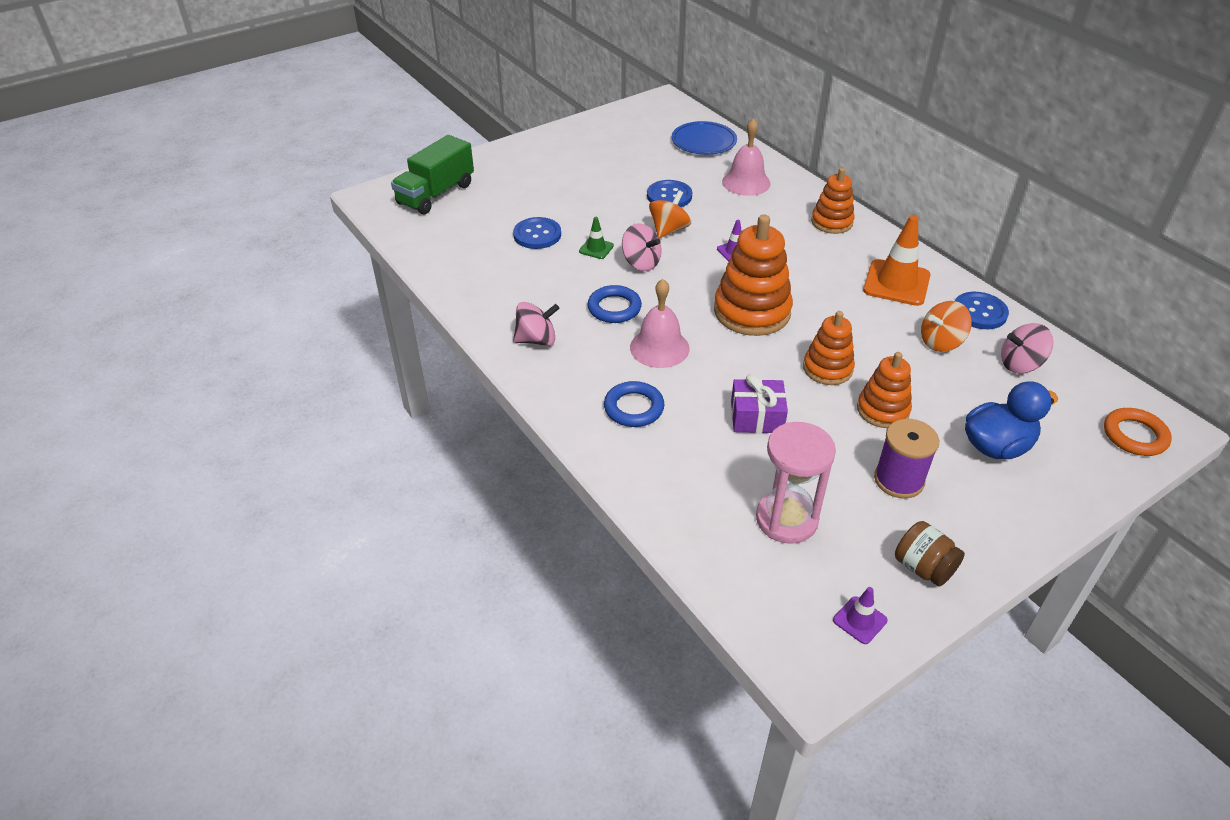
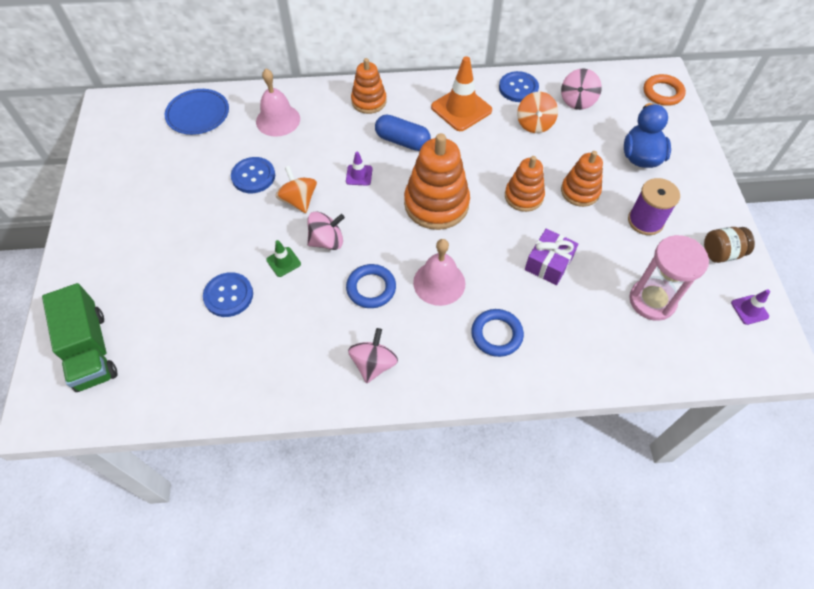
camera: 60 degrees left, 15 degrees up
none -> blue capsule [375,114,431,151]

